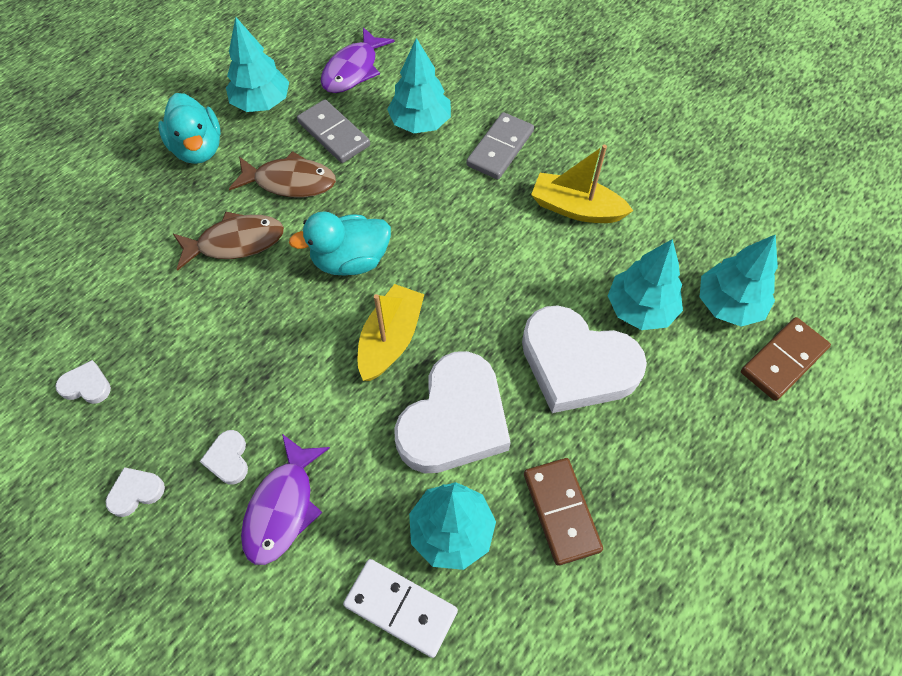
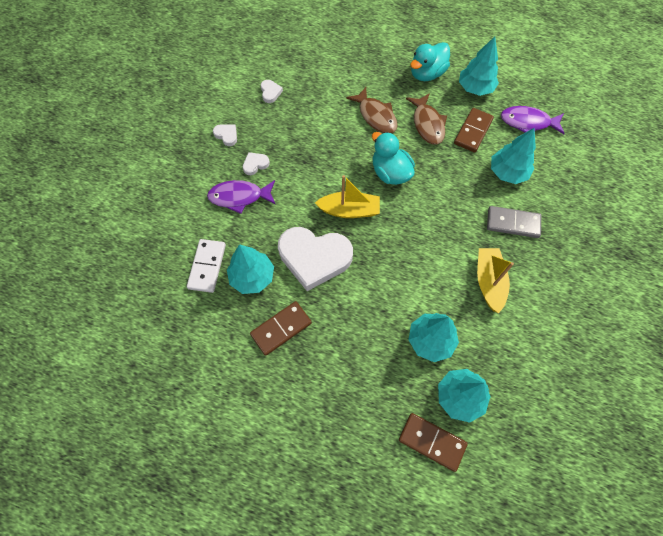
camera: 70 degrees right, 5 degrees up
grey domino [297,99,370,163] -> brown domino [454,108,494,153]
white heart [522,305,647,413] -> none

